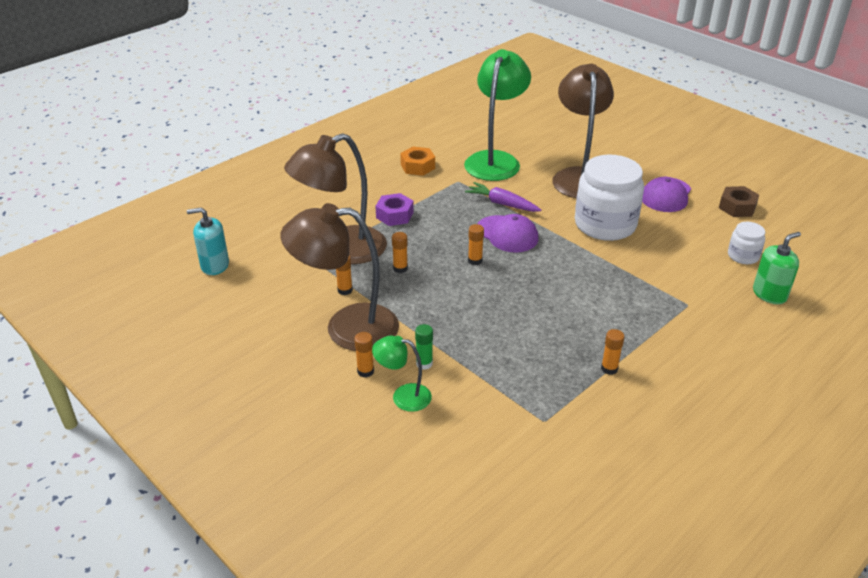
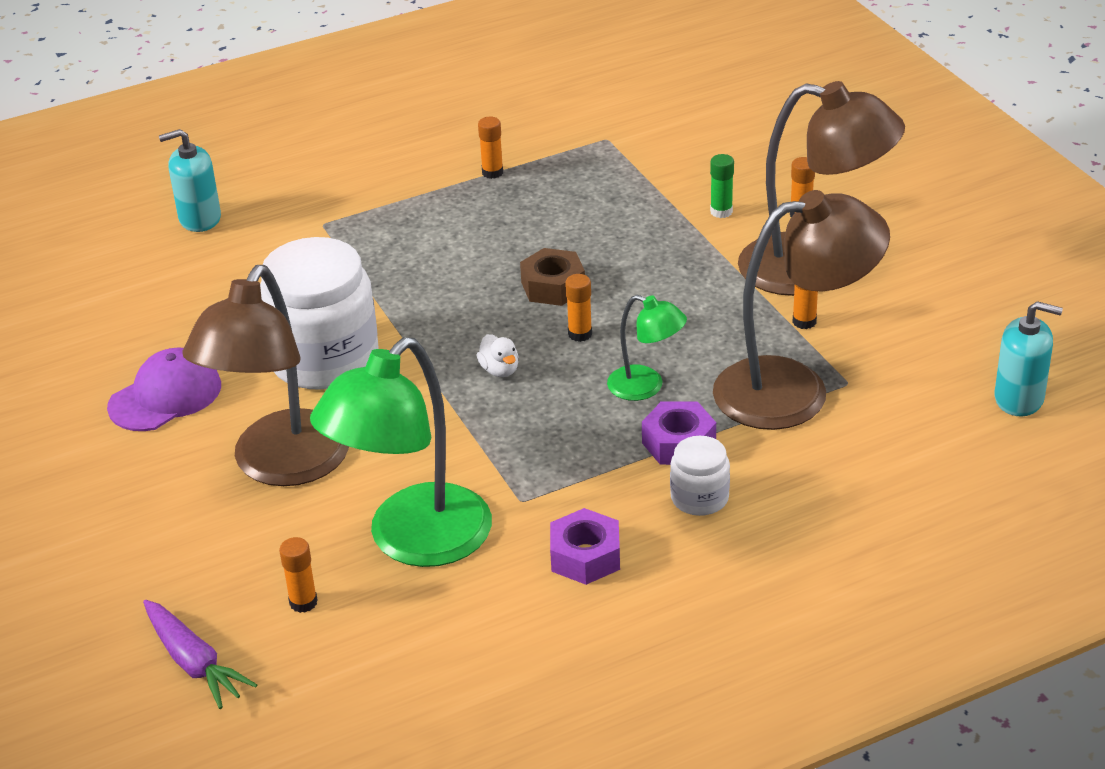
camera: 160 degrees left, 0 degrees up
green lamp [372,336,432,412] -> green lamp moved to [607,295,687,401]
orange glue stick [392,232,408,273] -> orange glue stick moved to [279,537,318,613]
orange nut [400,147,435,176] -> purple nut [550,508,620,585]
purple carrot [465,182,541,212] -> purple carrot moved to [143,600,257,709]
purple cap [477,214,538,253] -> white duck [476,334,519,377]
brown nut [719,186,759,217] -> brown nut moved to [520,248,585,306]
white jar [728,222,765,264] -> white jar moved to [670,436,730,516]
green soap dispenser [753,232,801,304] -> turquoise soap dispenser [159,129,221,232]

